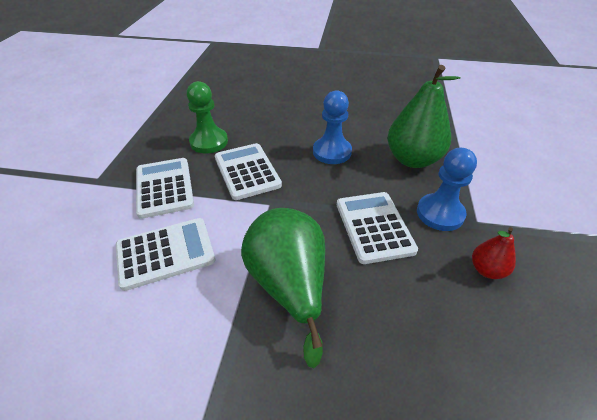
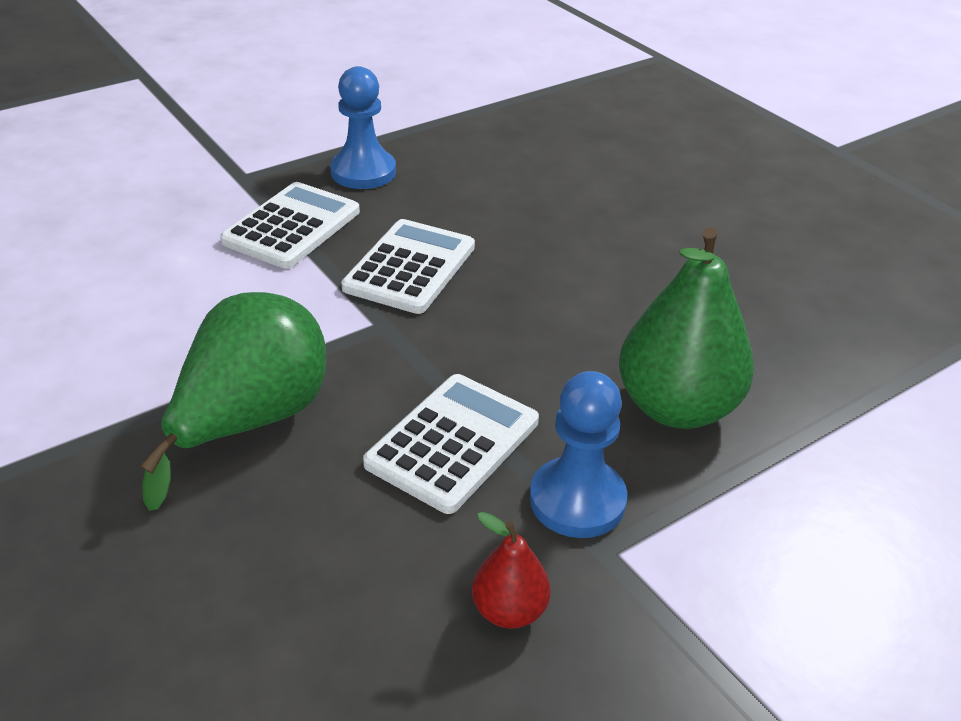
camera: 45 degrees right, 5 degrees down
white calculator [116,218,215,291] -> none
green pawn [187,81,228,153] -> none
blue pawn [313,90,352,164] -> blue pawn moved to [330,66,396,189]

